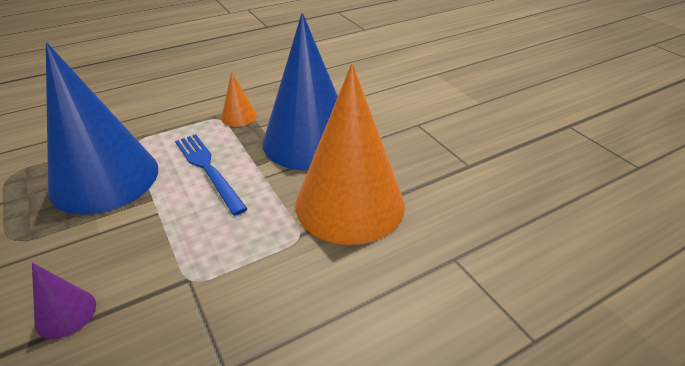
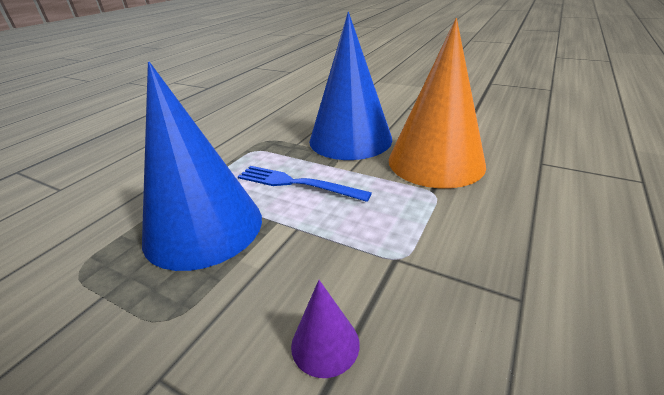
camera: 30 degrees left, 5 degrees down
orange cone [221,72,257,127] -> none

